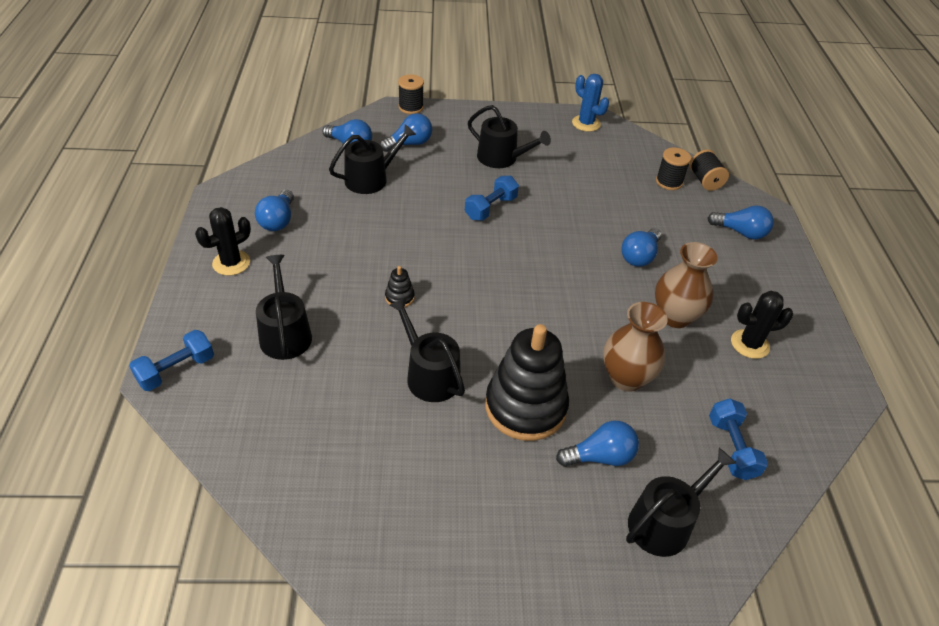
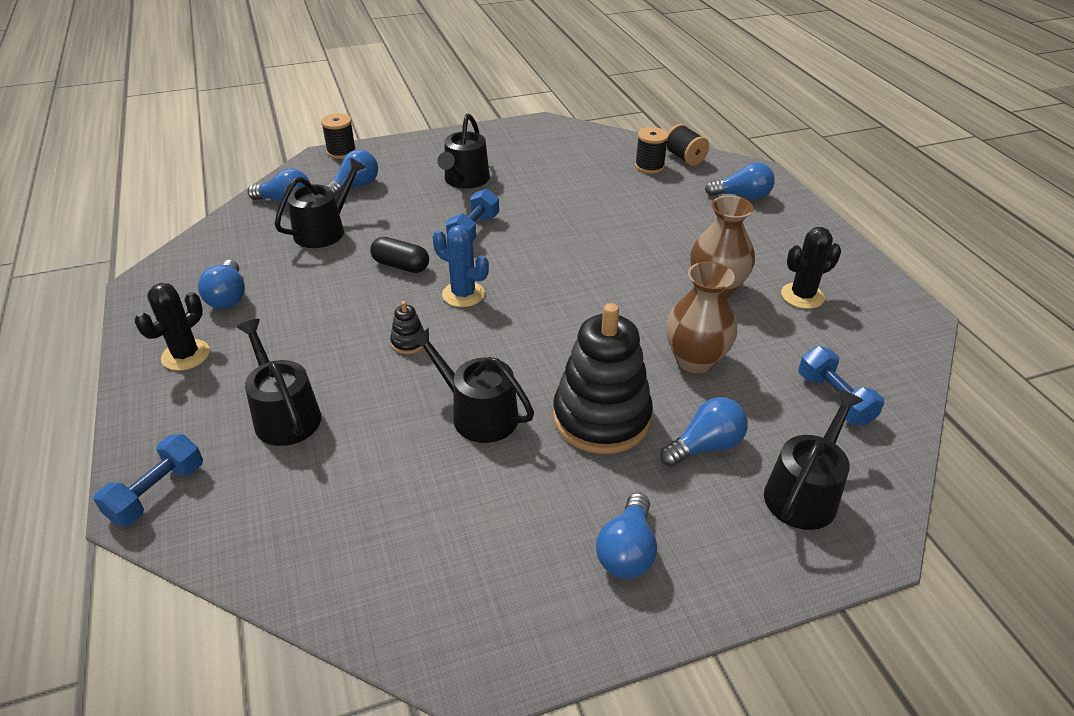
camera: 15 degrees left, 5 degrees down
black watering can [468,105,551,168] -> black watering can turned 90 degrees clockwise [437,114,490,189]
blue cactus [572,74,609,132] -> blue cactus moved to [433,225,489,307]
blue light bulb [621,228,662,267] -> blue light bulb moved to [596,493,657,579]
none -> black capsule [370,237,429,273]

